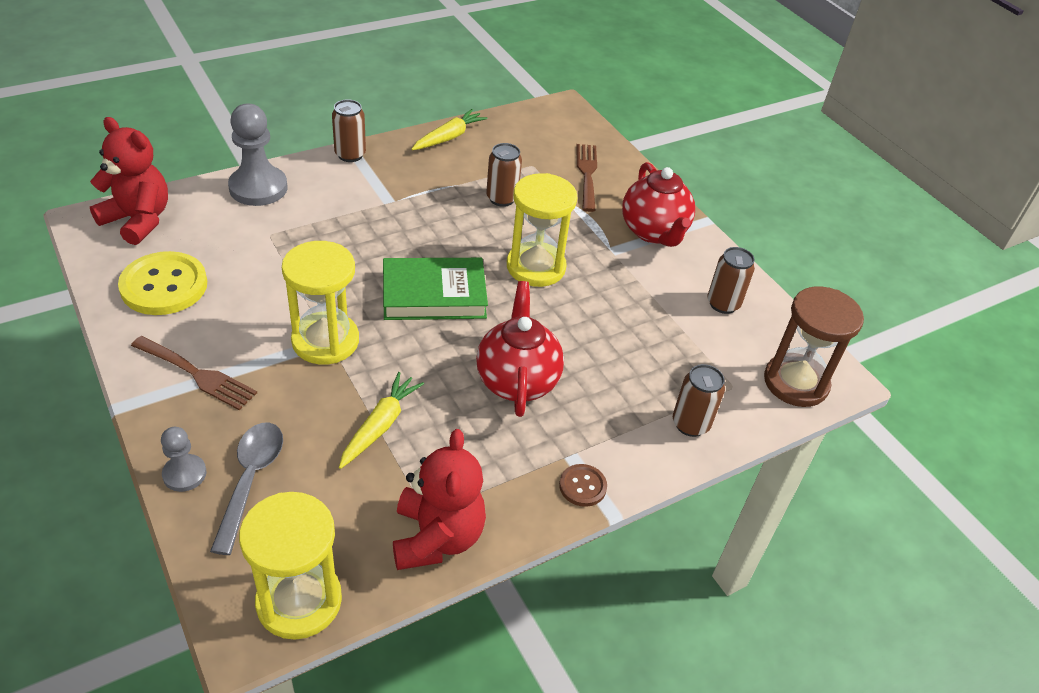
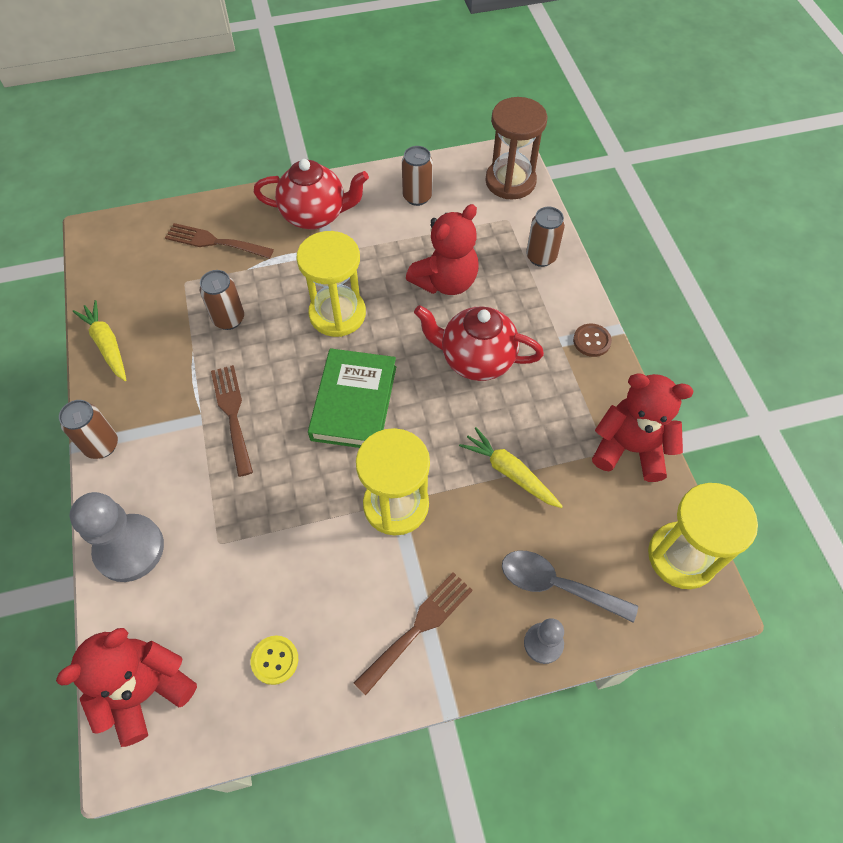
camera: 70 degrees left, 15 degrees up
yellow button [118,251,207,315] -> yellow button [251,636,298,685], size x0.50
none -> brown fork [211,365,253,477]
none -> red teddy bear [406,204,479,295]

